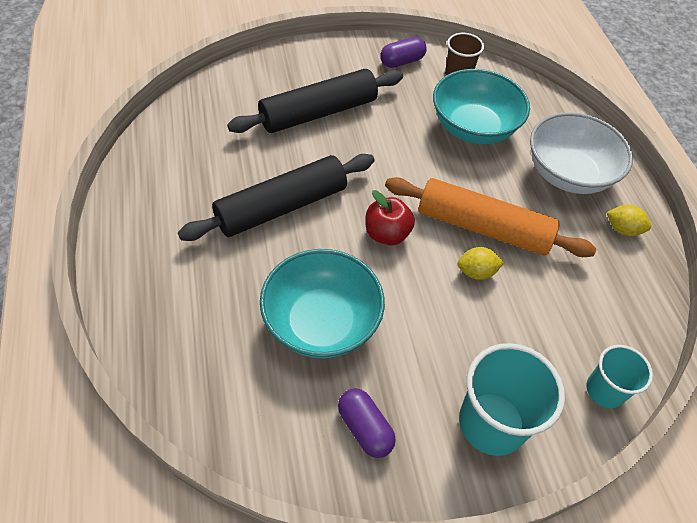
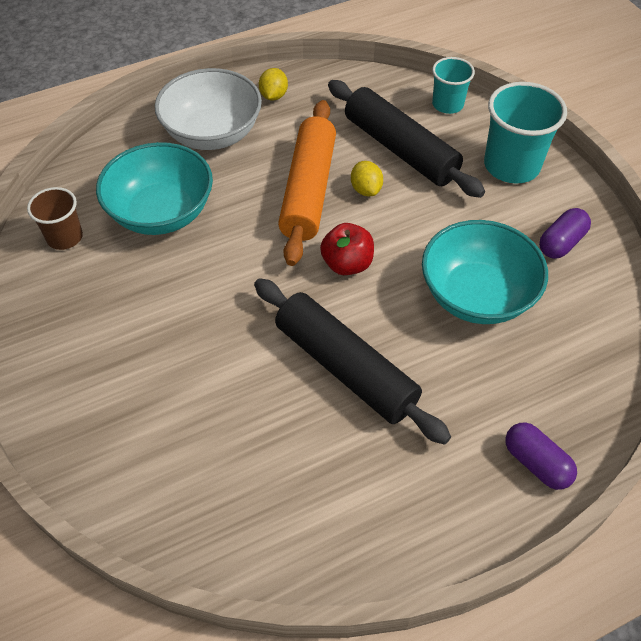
camera: 100 degrees left, 0 degrees up
black rolling pin [227,69,403,133] -> black rolling pin moved to [328,80,485,198]
purple capsule [380,37,427,68] -> purple capsule moved to [505,422,577,490]

